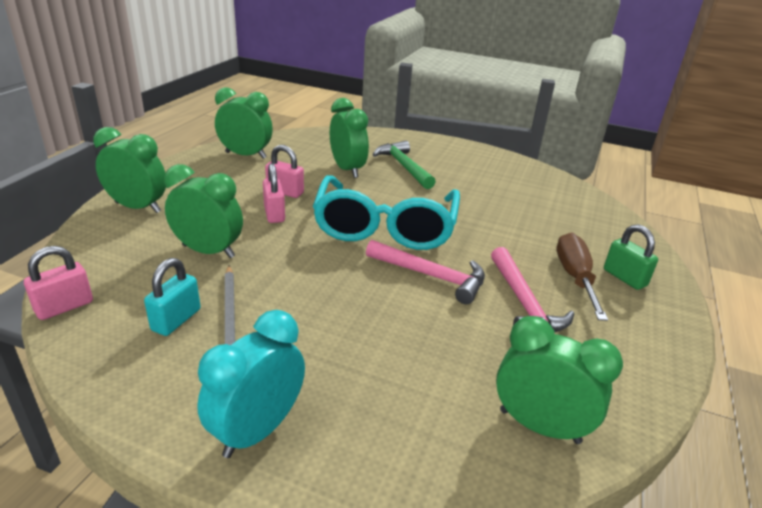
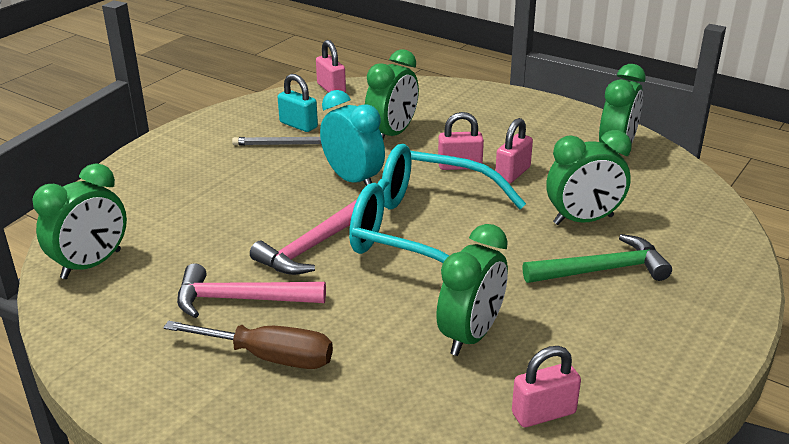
camera: 105 degrees right, 0 degrees up
green clock [93,127,166,213] -> green clock moved to [436,224,508,356]
turquoise clock [197,310,305,458] -> turquoise clock moved to [320,90,385,186]
green padlock [604,224,658,290] -> none
none -> pink padlock [512,346,581,427]

